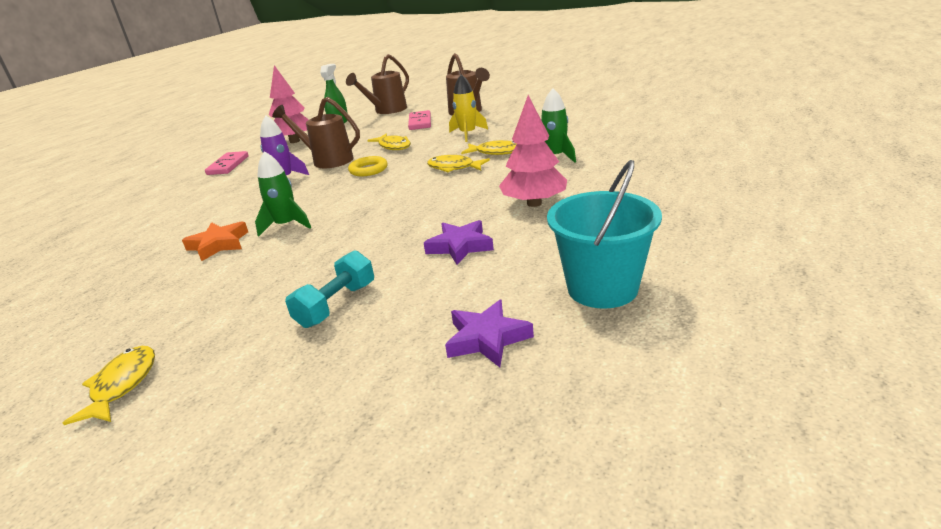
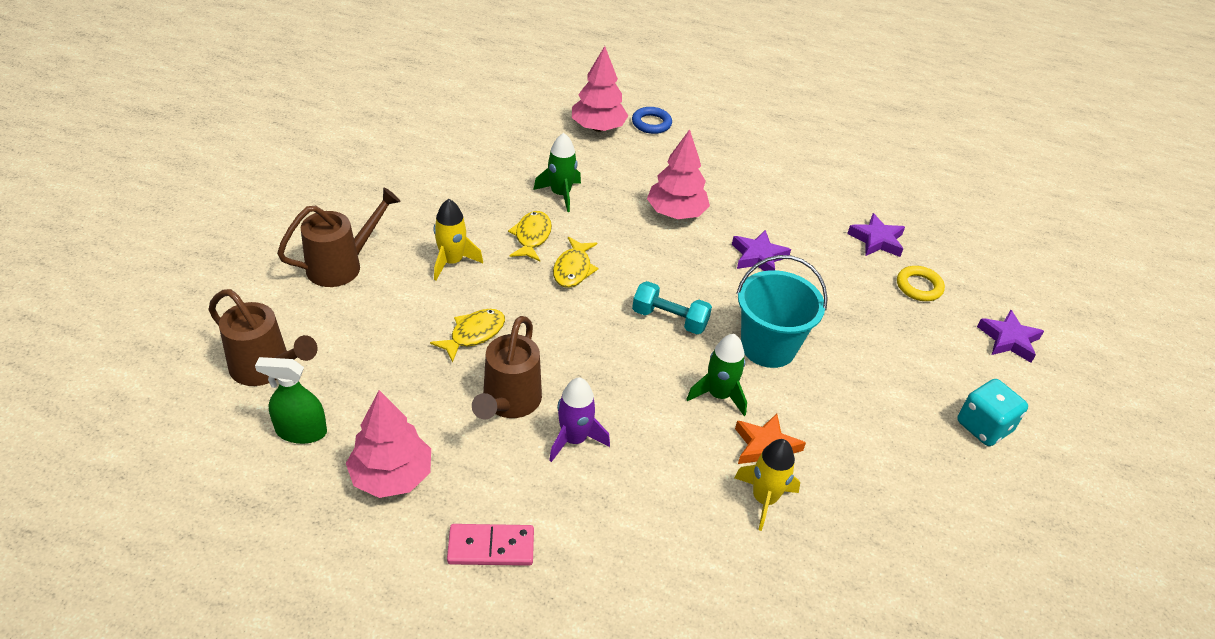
camera: 105 degrees left, 15 degrees up
yellow fish [63,346,155,425] -> turquoise dice [957,379,1028,446]
turquoise dumbbell [285,250,374,328] -> turquoise dumbbell moved to [632,281,712,334]
yellow ring [348,156,388,176] -> yellow ring moved to [897,266,945,301]
pink domino [408,110,431,130] -> none
turquoise bucket [547,160,662,309] -> turquoise bucket moved to [736,255,828,368]
none -> pink tree [572,46,628,132]
none -> blue ring [632,107,672,134]
none -> yellow rocket [734,439,800,531]
none -> purple star [977,310,1044,363]

